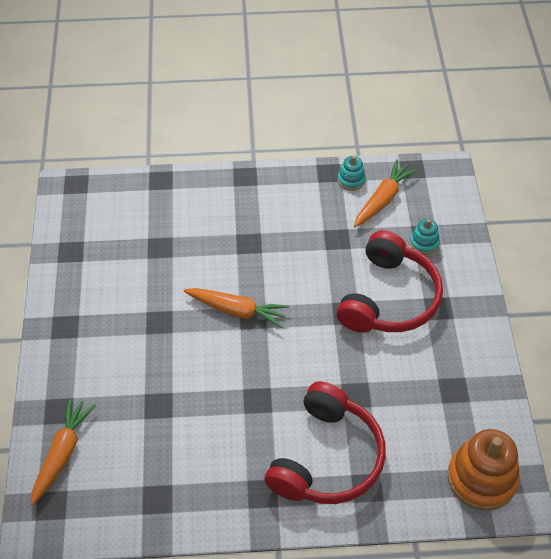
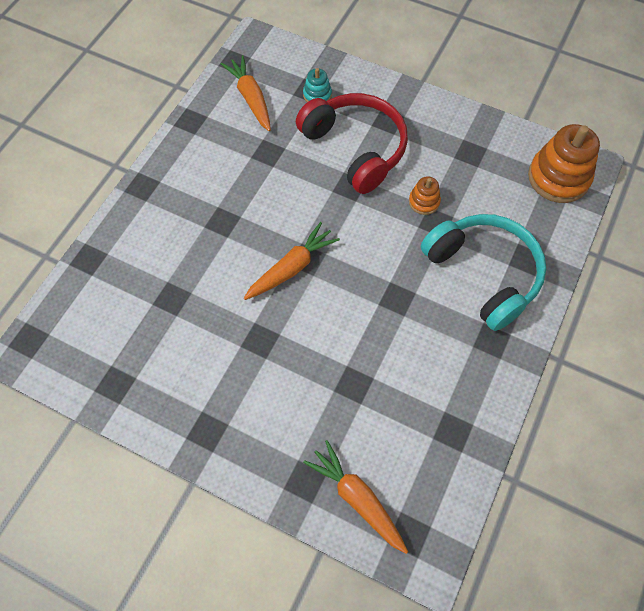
camera: 60 degrees left, 10 degrees up
red headphones [264,381,386,504] -> turquoise headphones [421,214,546,331]
turquoise stacking toy [338,156,366,191] -> none
none -> orange stacking toy [409,176,441,215]

